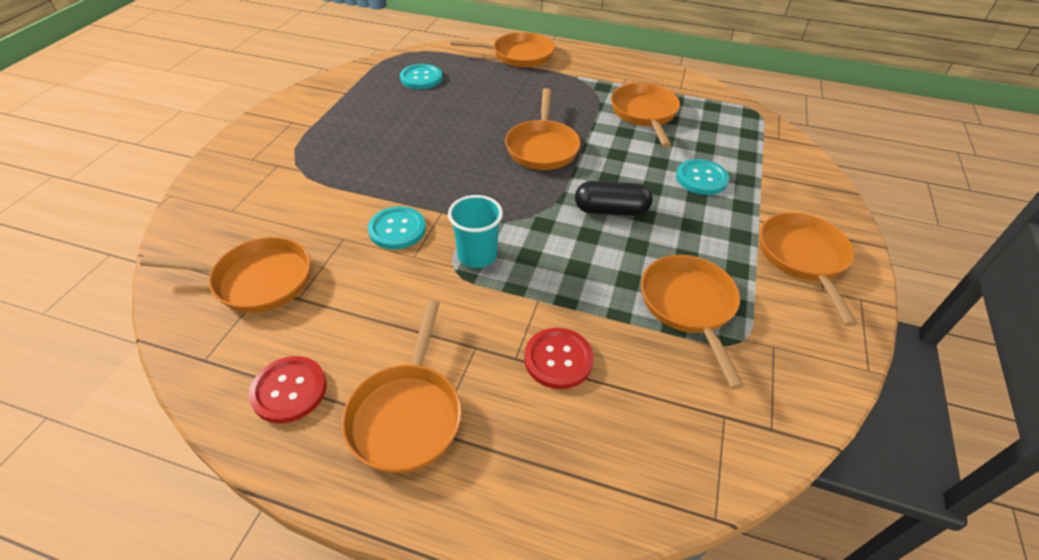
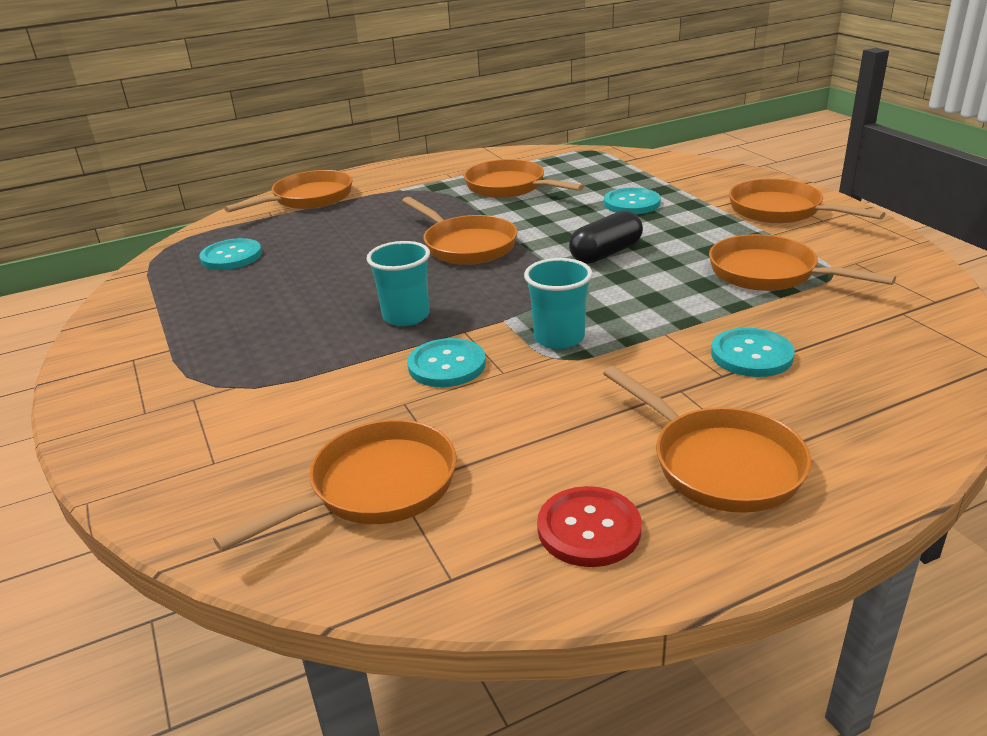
camera: 40 degrees left, 15 degrees down
red button [524,328,594,389] -> turquoise button [711,328,795,377]
none -> turquoise cup [366,241,430,326]

